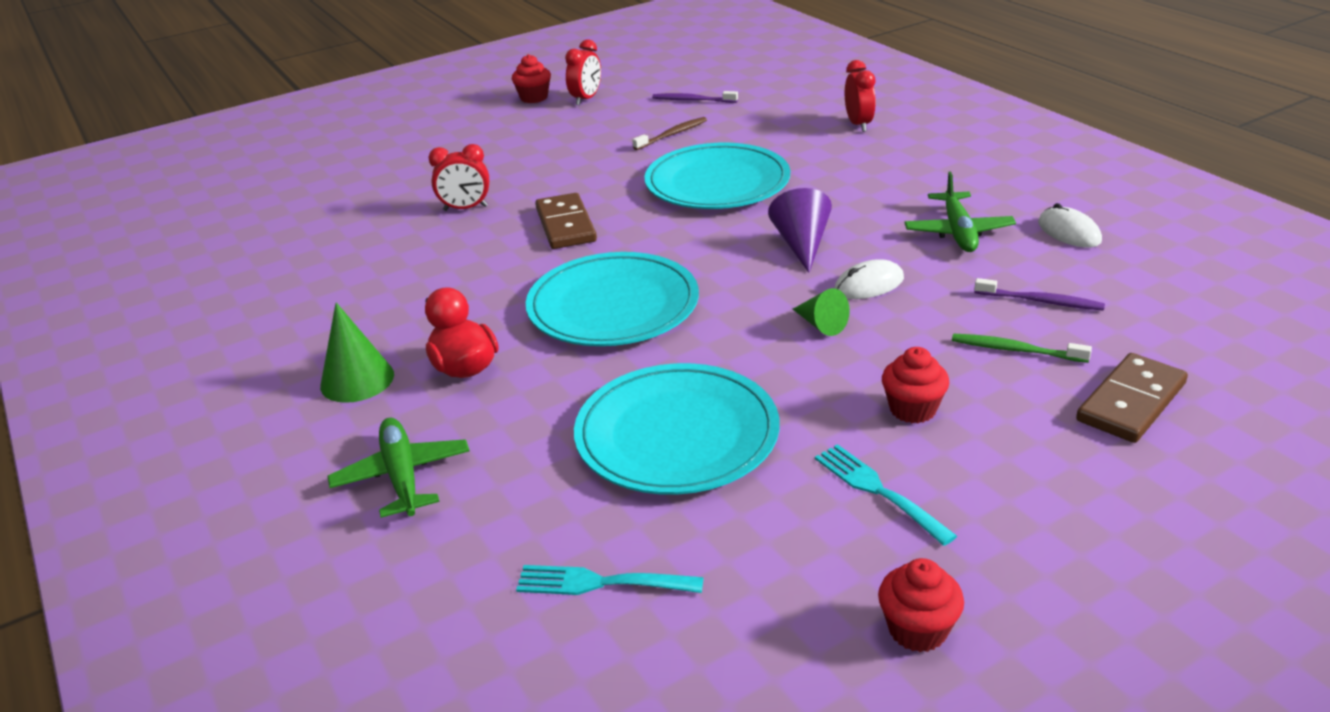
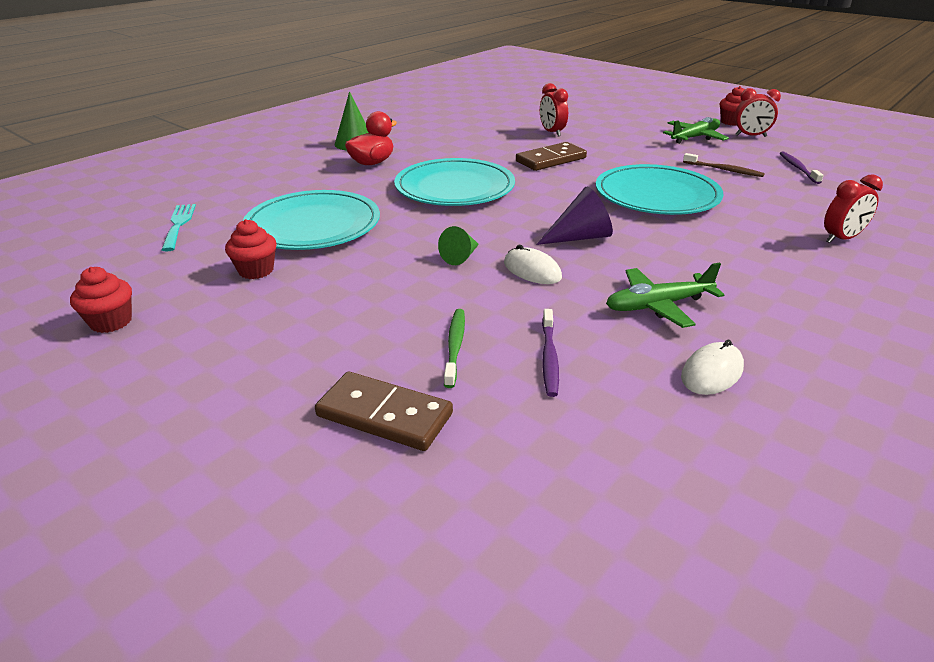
camera: 70 degrees right, 0 degrees up
green plane [328,418,470,518] -> green plane moved to [663,117,729,144]
turquoise fork [815,444,957,546] -> none
red cupcake [882,347,949,423] -> red cupcake moved to [225,219,277,279]

